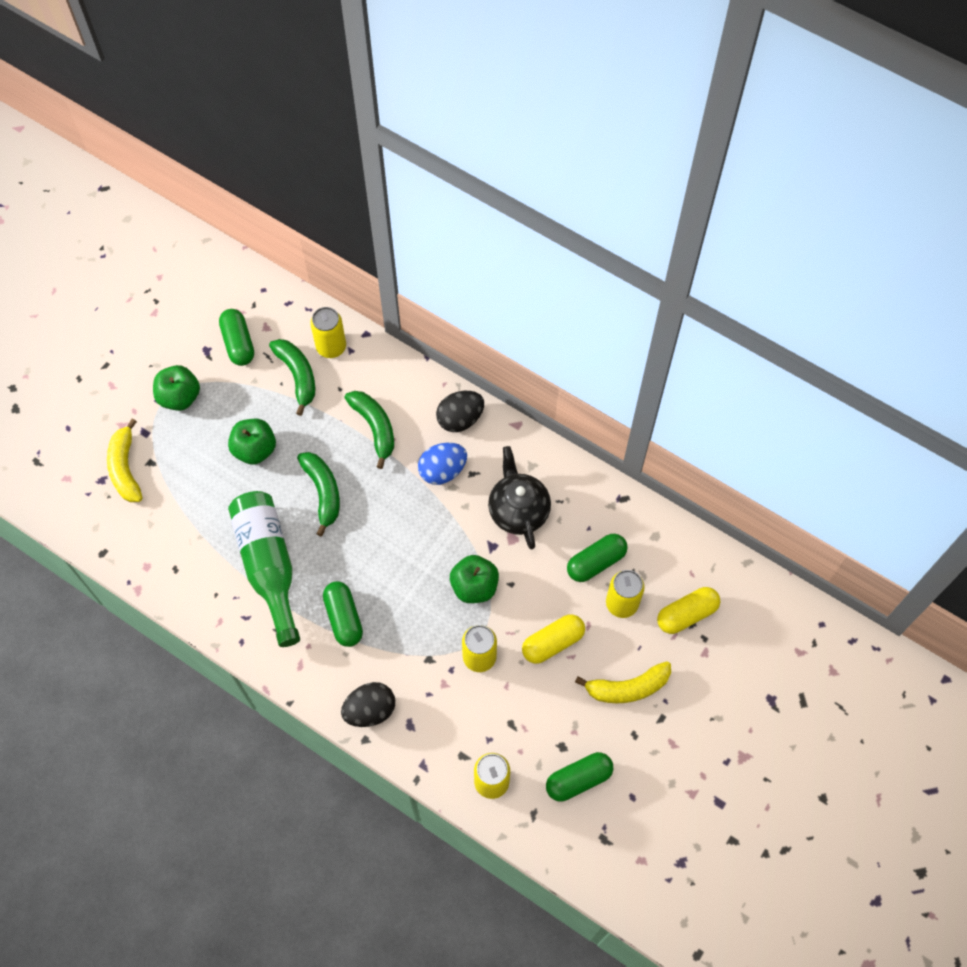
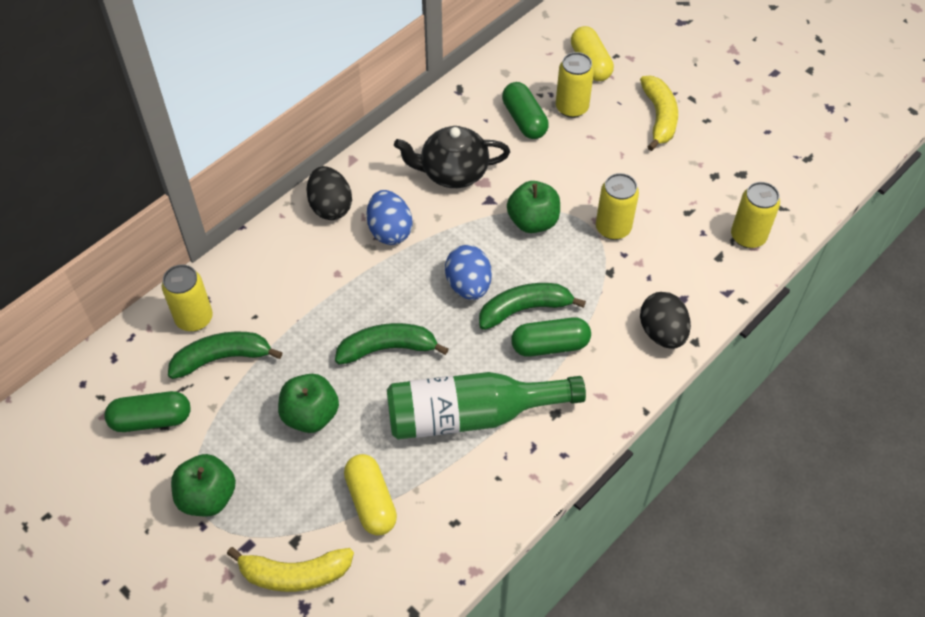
camera: 80 degrees left, 10 degrees down
green banana [345,391,394,469] -> green banana moved to [479,283,586,330]
yellow capsule [522,614,585,664] -> yellow capsule moved to [344,454,397,535]
green capsule [546,752,613,801] -> none
none -> blue egg [445,245,492,300]

